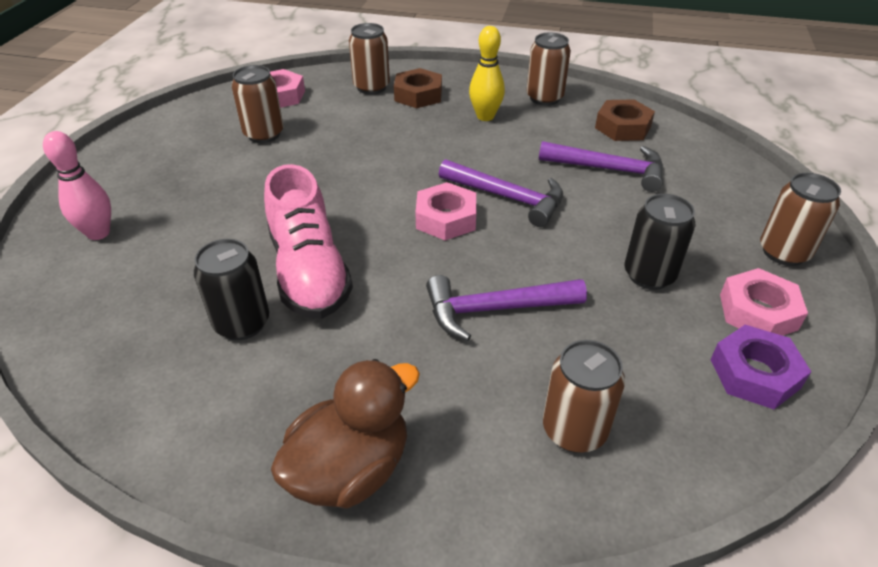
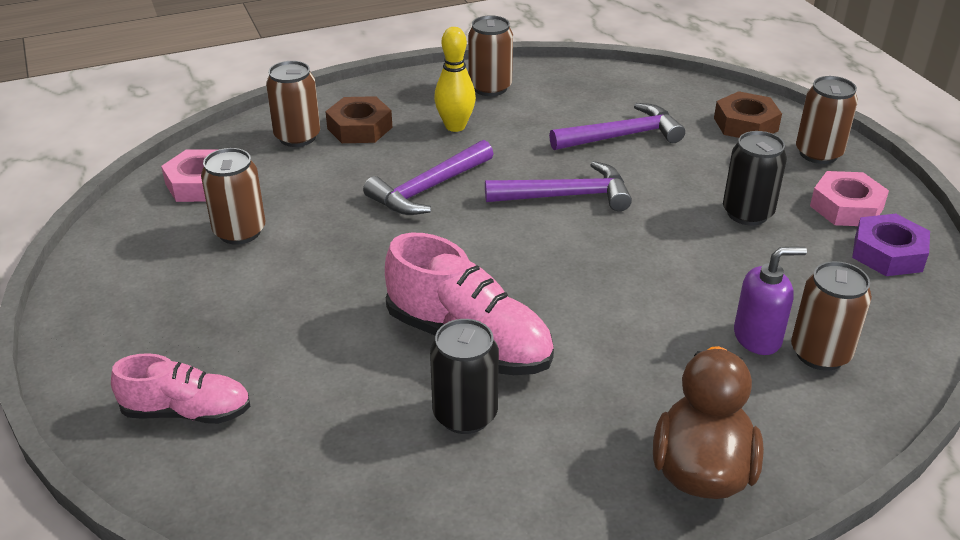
camera: 35 degrees left, 5 degrees down
pink bowling pin [43,131,111,240] -> pink shoe [111,353,250,424]
pink nut [415,182,476,240] -> none
purple hammer [426,275,587,341] -> purple hammer moved to [363,140,493,215]
brown nut [595,99,655,141] -> brown nut moved to [714,91,782,138]
none -> purple soap dispenser [734,247,807,355]

